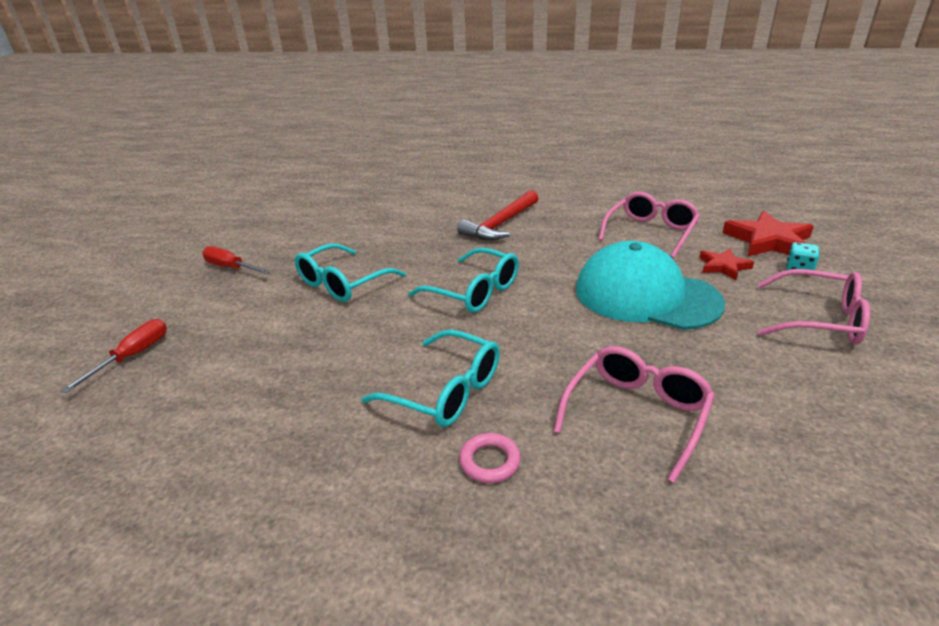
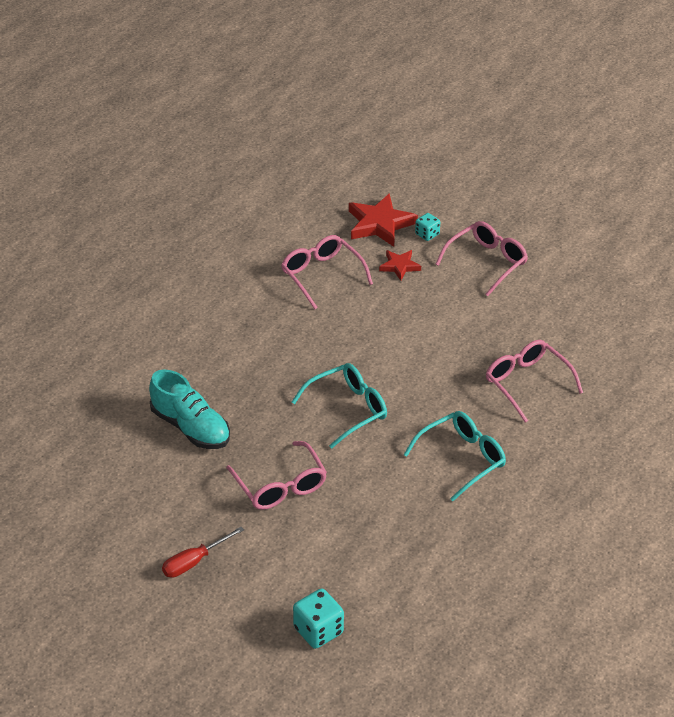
camera: 70 degrees left, 10 degrees up
red screwdriver [61,319,167,393] -> turquoise dice [293,588,344,649]
turquoise glasses [295,243,406,302] -> pink glasses [226,441,327,510]
red hammer [457,190,539,240] -> none
pink ring [459,433,521,483] -> none
turquoise cap [576,241,725,330] -> none
none -> turquoise shoe [149,369,230,449]

